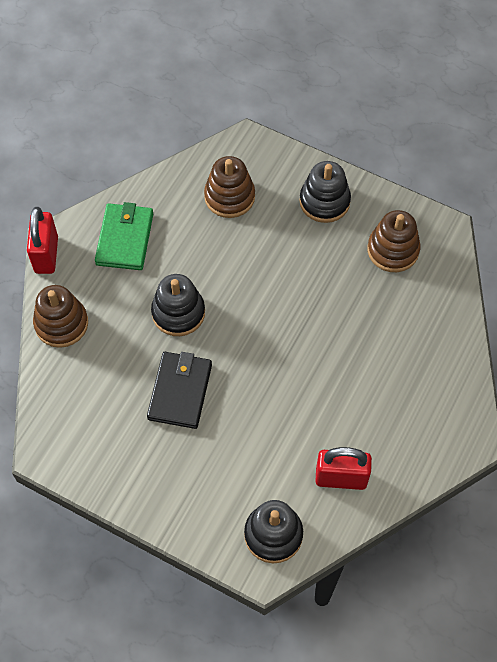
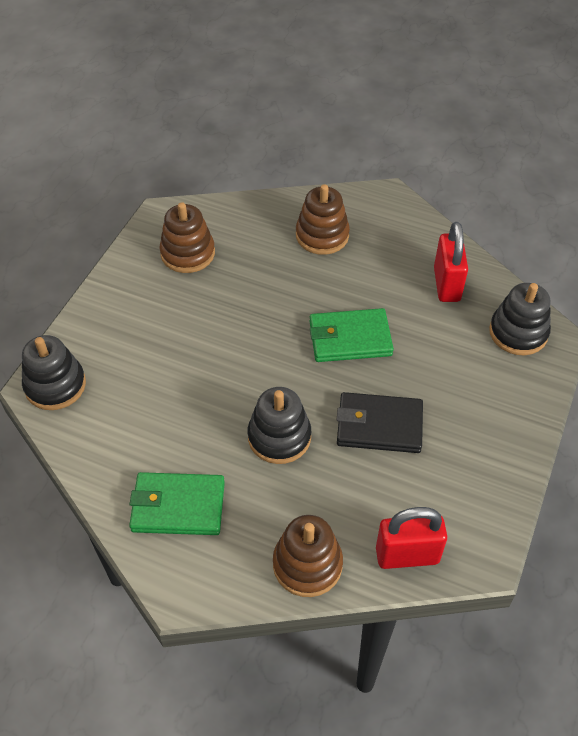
camera: 95 degrees left, 10 degrees down
red padlock [27,207,58,274] -> red padlock moved to [376,507,447,569]
brown stacking toy [204,156,255,218] -> brown stacking toy moved to [296,184,350,255]
black stacking toy [299,161,351,223] -> black stacking toy moved to [22,335,86,410]
none -> green wallet [309,308,394,362]

